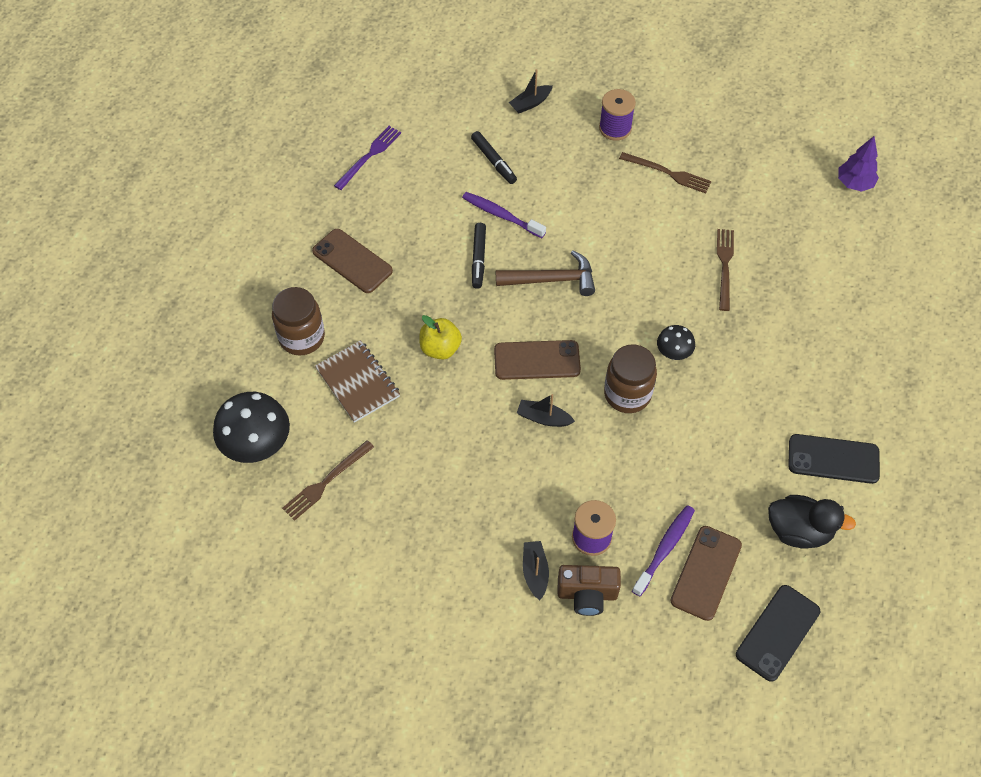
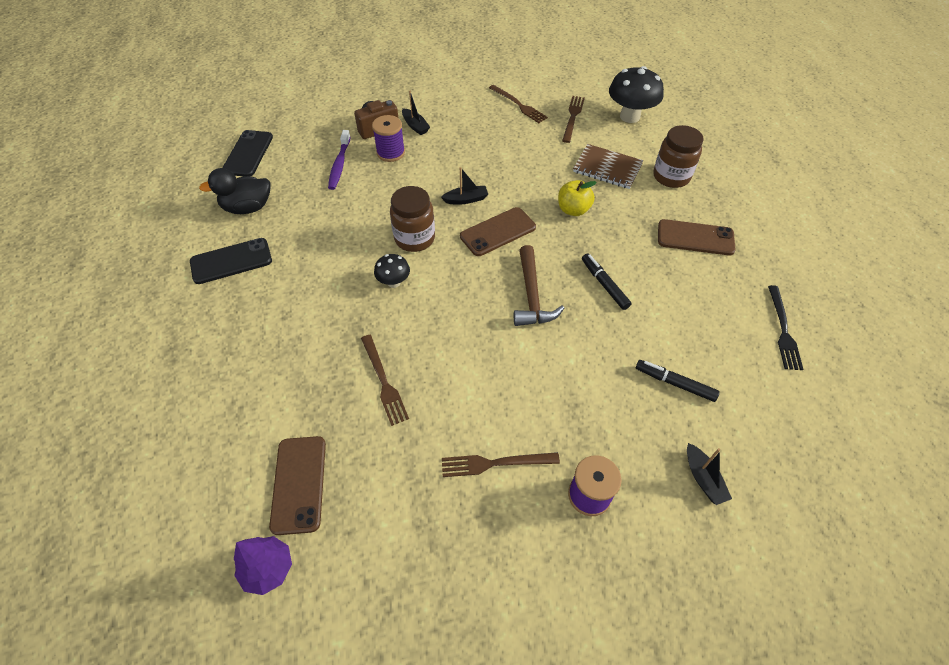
camera: 150 degrees right, 5 degrees down
purple fork [334,126,401,190] -> black fork [768,285,804,370]
purple toothbrush [462,192,546,238] -> none
brown hammer [496,250,595,296] -> brown hammer turned 60 degrees counterclockwise [514,245,564,326]
black boat [509,69,553,113] -> black boat turned 135 degrees clockwise [687,443,732,505]
brown phone [670,526,742,621] -> brown phone moved to [269,436,326,535]
none -> brown fork [489,85,548,123]

